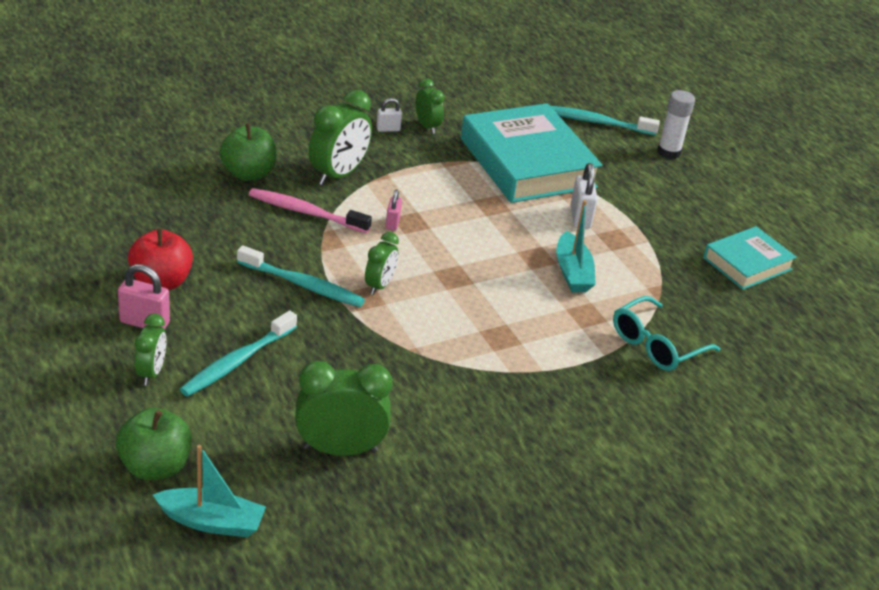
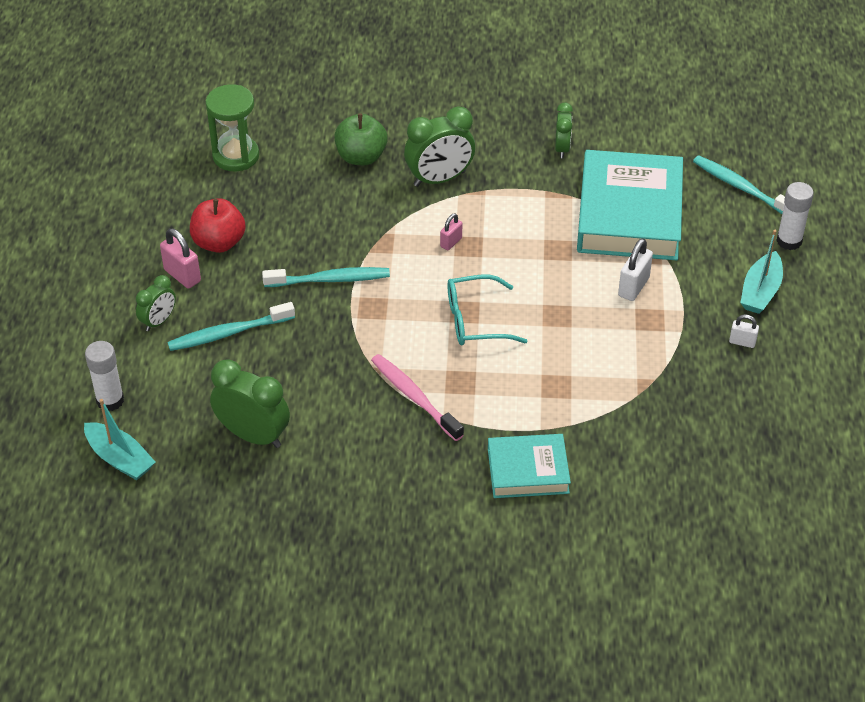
camera: 35 degrees right, 10 degrees up
green apple [116,408,192,480] -> white glue stick [85,341,124,411]
turquoise toothbrush [237,245,365,307] -> turquoise toothbrush turned 60 degrees counterclockwise [262,267,390,287]
pink toothbrush [249,188,372,233] -> pink toothbrush moved to [371,354,464,441]
green clock [365,232,399,295] -> none
white padlock [376,98,402,132] -> white padlock moved to [729,314,759,348]
turquoise boat [556,200,596,292] -> turquoise boat moved to [740,230,783,314]
turquoise glasses [613,296,721,371] -> turquoise glasses moved to [447,275,527,345]
turquoise book [703,226,797,290] -> turquoise book moved to [488,434,571,498]
none -> green hourglass [206,84,259,171]

